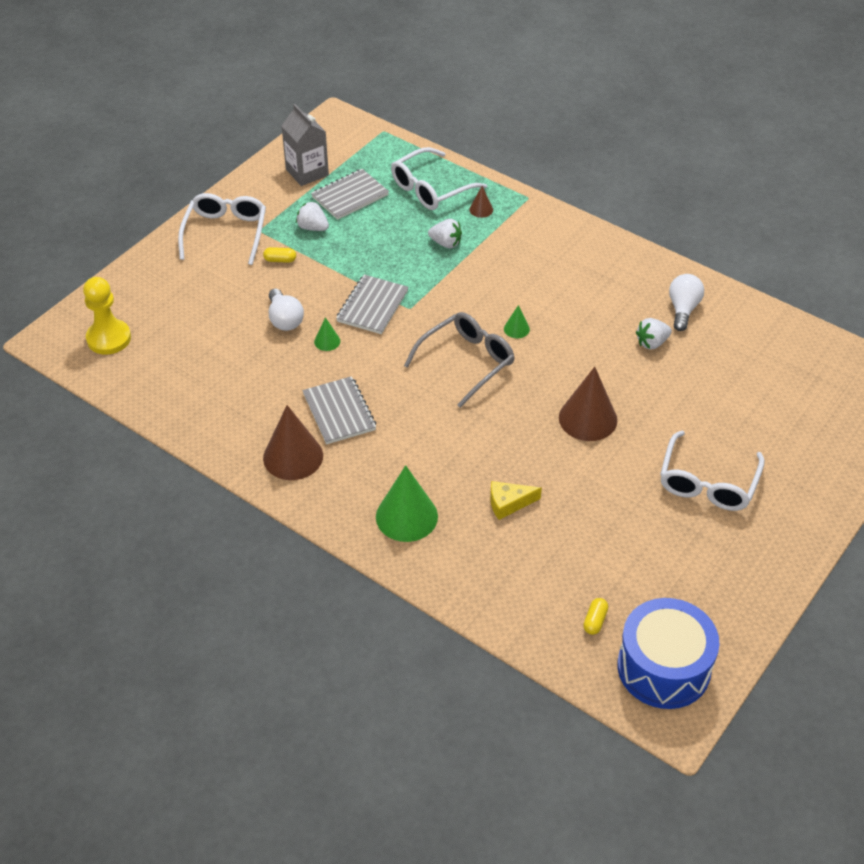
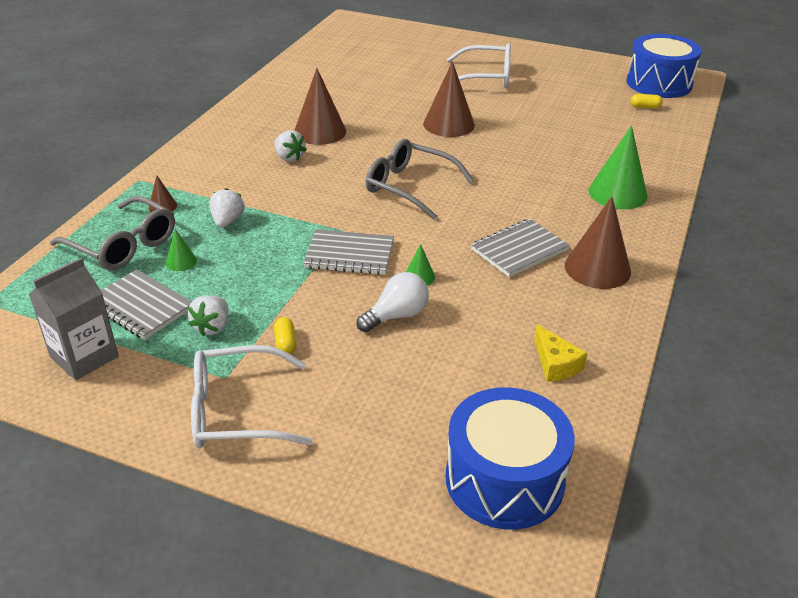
camera: 105 degrees left, 10 degrees down
yellow pawn [83,277,131,355] -> blue drum [446,387,575,530]
white glasses [391,147,487,210] -> grey glasses [50,196,175,270]
yellow cheese [490,481,542,520] -> yellow cheese moved to [534,324,587,382]
green cone [504,305,530,338] -> green cone moved to [166,229,197,271]
white strawberry [636,318,672,350] -> white strawberry moved to [274,130,307,162]
white light bulb [669,274,704,331] -> none
none -> brown cone [294,68,346,145]

